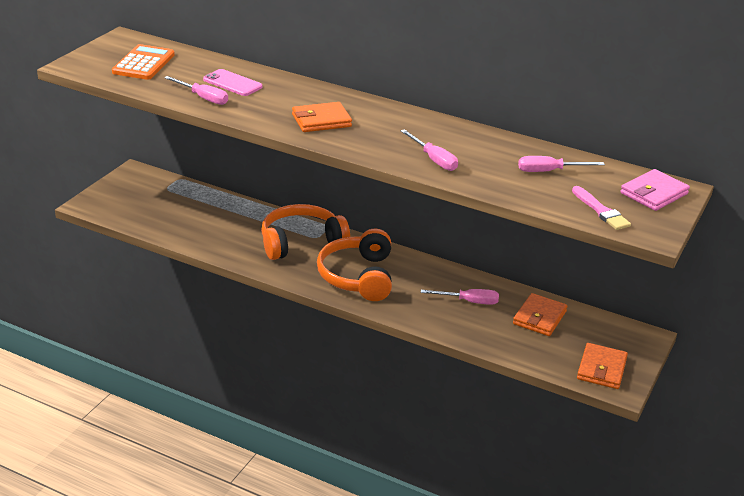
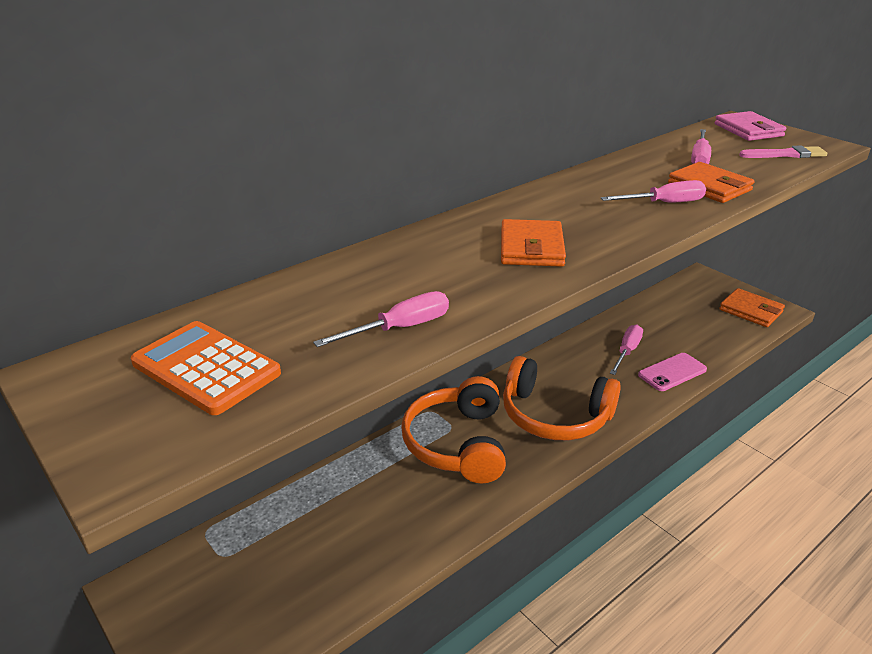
camera: 65 degrees left, 0 degrees up
pink phone [203,69,262,96] -> pink phone moved to [638,353,707,391]
orange wallet [513,293,567,336] -> orange wallet moved to [668,162,754,203]

